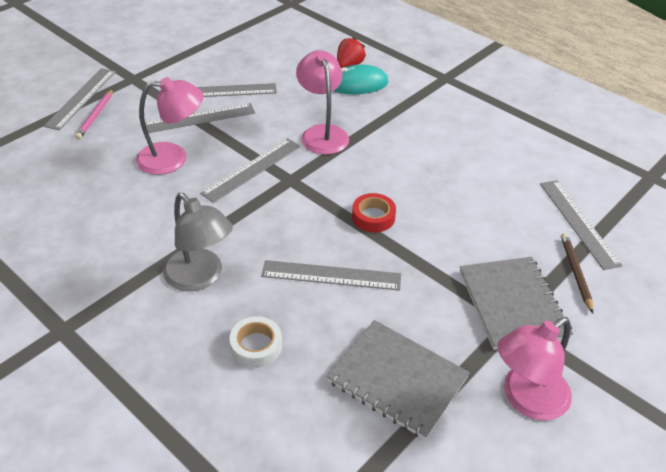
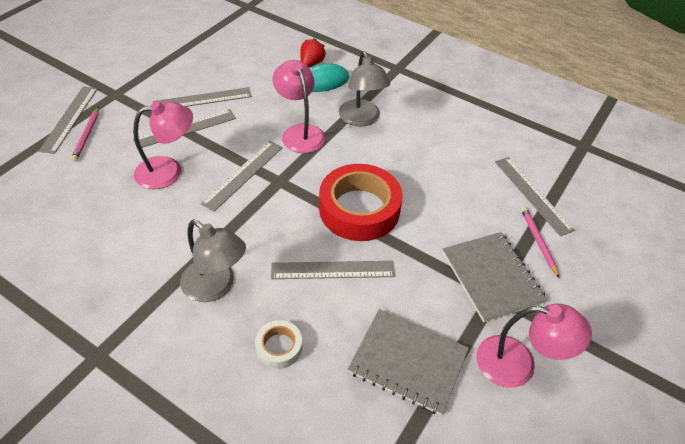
camera: 10 degrees left, 5 degrees up
red tape [352,193,396,232] -> red tape [319,164,403,241], size x2.11
pink lamp [497,317,572,421] -> pink lamp turned 120 degrees counterclockwise [477,304,592,388]
brown pencil [561,233,593,313] -> pink pencil [521,207,559,278]
none -> grey lamp [339,51,390,127]

